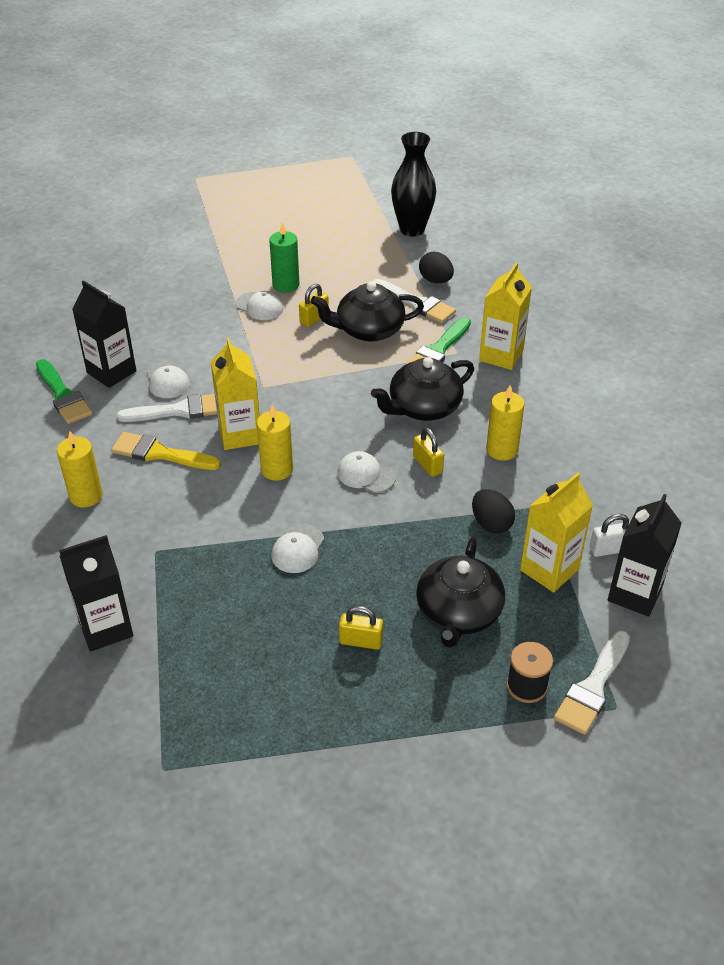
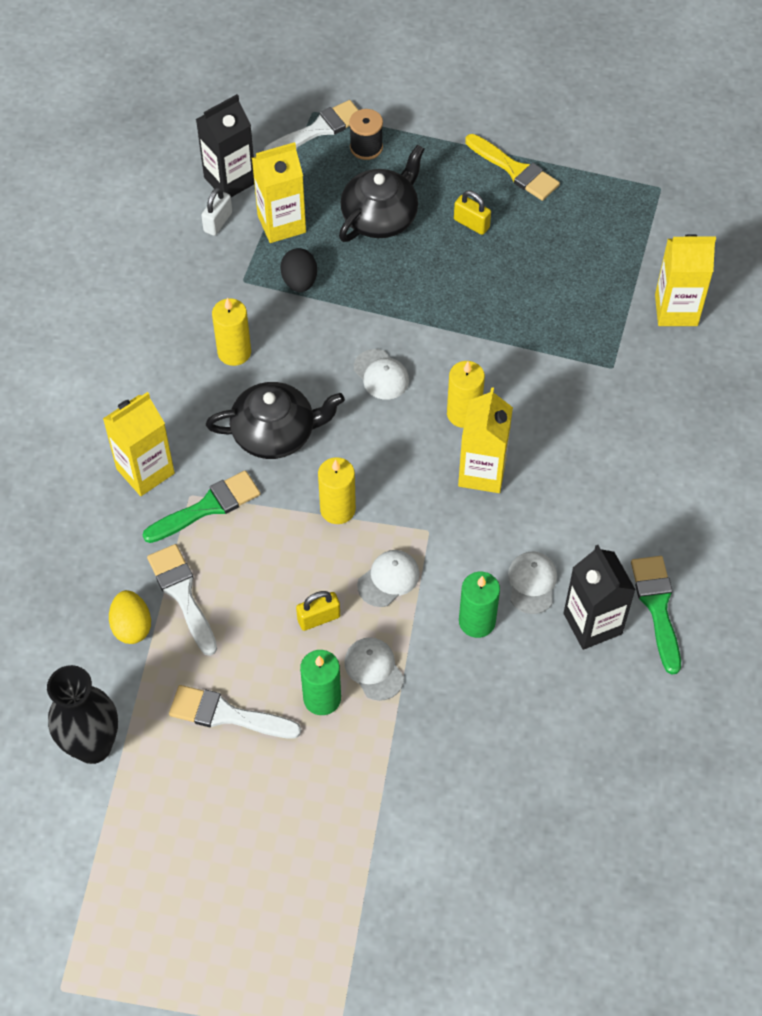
camera: 155 degrees left, 15 degrees up
yellow candle [57,431,103,507] -> yellow candle moved to [318,457,356,524]
black carton [59,535,133,652] -> yellow carton [655,234,716,326]
yellow brush [111,432,221,470] -> yellow brush moved to [465,134,560,201]
white brush [117,394,217,422] -> white brush moved to [169,685,302,739]
white cap [271,524,324,573] -> white cap moved to [357,550,420,607]
black teapot [311,281,424,342] -> none
yellow padlock [413,427,444,477] -> none
black egg [419,252,454,283] -> yellow egg [109,590,151,644]
white padlock [590,514,630,557] -> white padlock turned 75 degrees counterclockwise [201,187,232,236]
none -> green candle [459,572,500,638]

